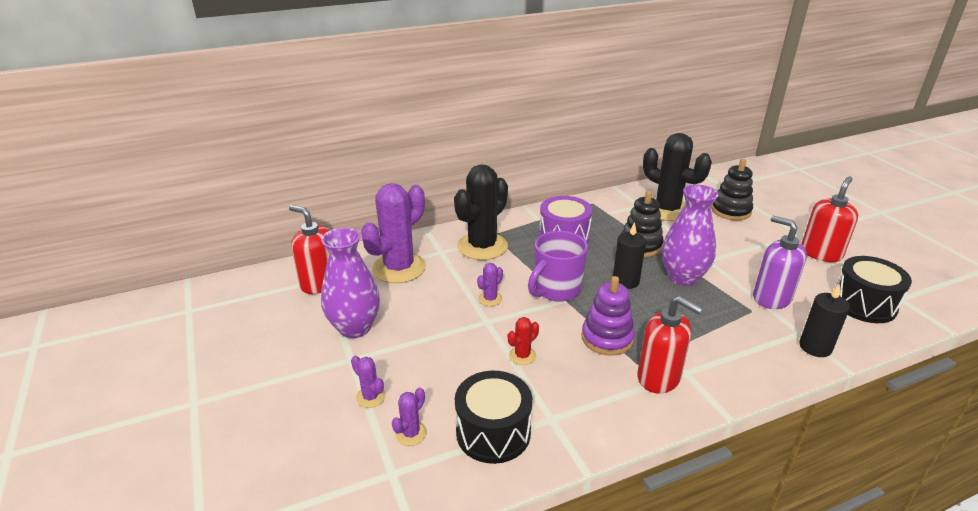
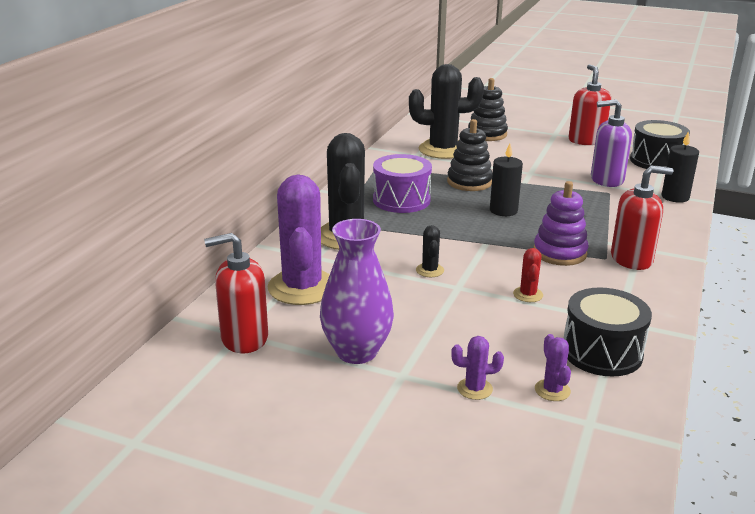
camera: 45 degrees left, 5 degrees down
purple cactus [477,263,503,306] -> black cactus [416,225,444,277]
purple mug [528,231,588,302] -> none
purple vase [662,184,719,286] -> none

